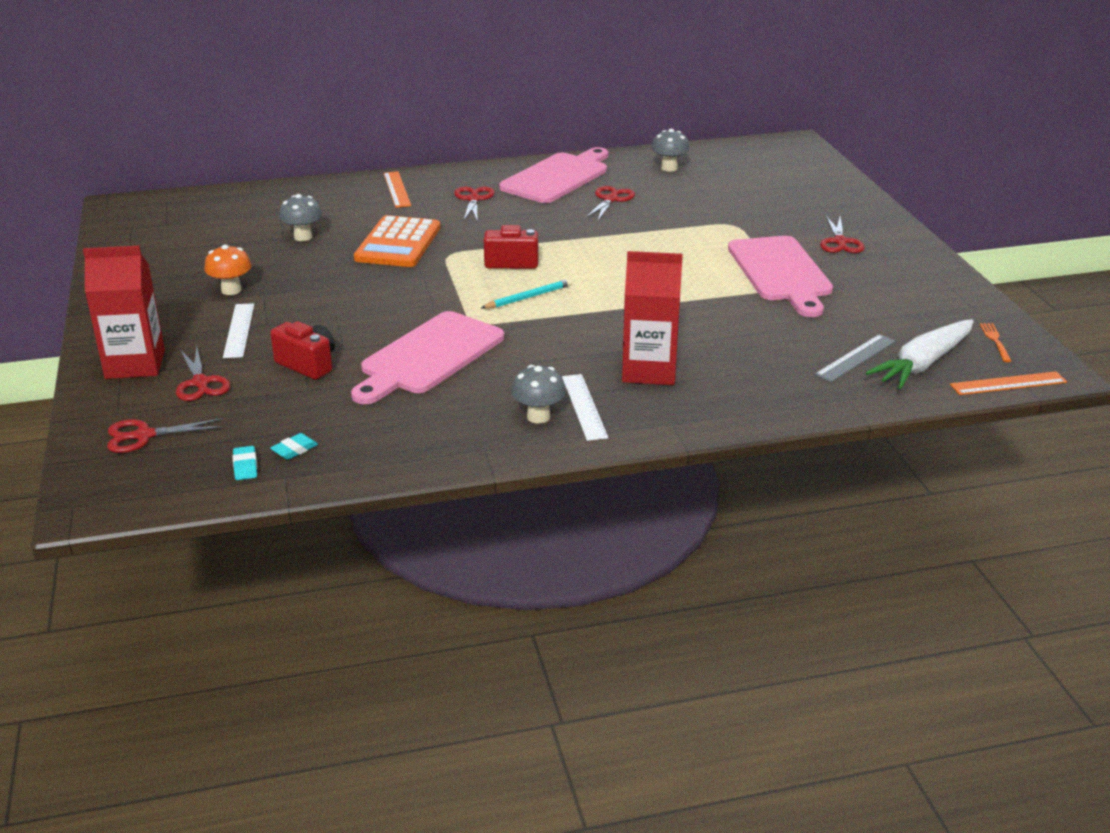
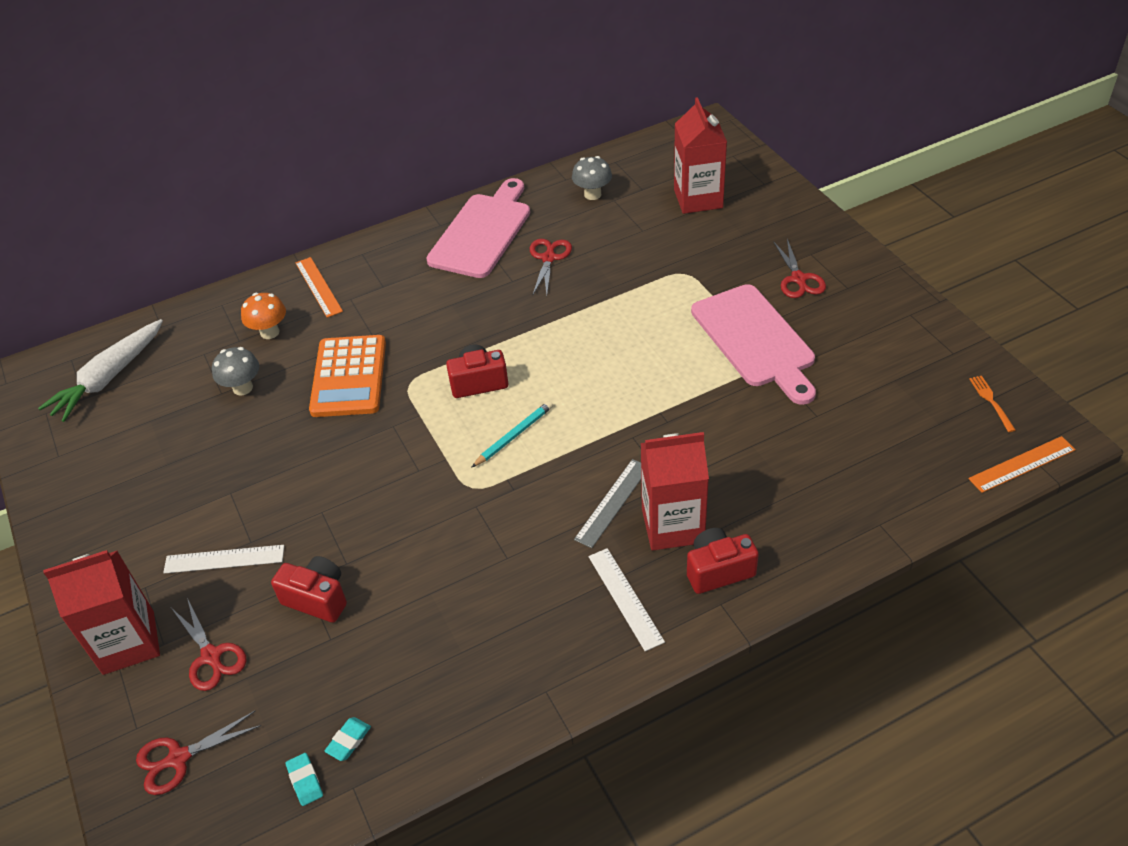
camera: 10 degrees left, 15 degrees up
orange mushroom [204,245,251,295] -> orange mushroom moved to [241,293,286,339]
white ruler [223,303,254,358] -> white ruler turned 75 degrees counterclockwise [163,545,284,574]
pink cutting board [351,311,504,404] -> none
red scissors [454,187,495,220] -> none
grey mushroom [511,365,566,423] -> none
grey ruler [814,334,896,382] -> grey ruler moved to [574,459,641,548]
white carrot [865,319,974,389] -> white carrot moved to [38,319,163,422]
none -> red carton [674,97,727,214]
none -> red camera [687,528,759,594]

